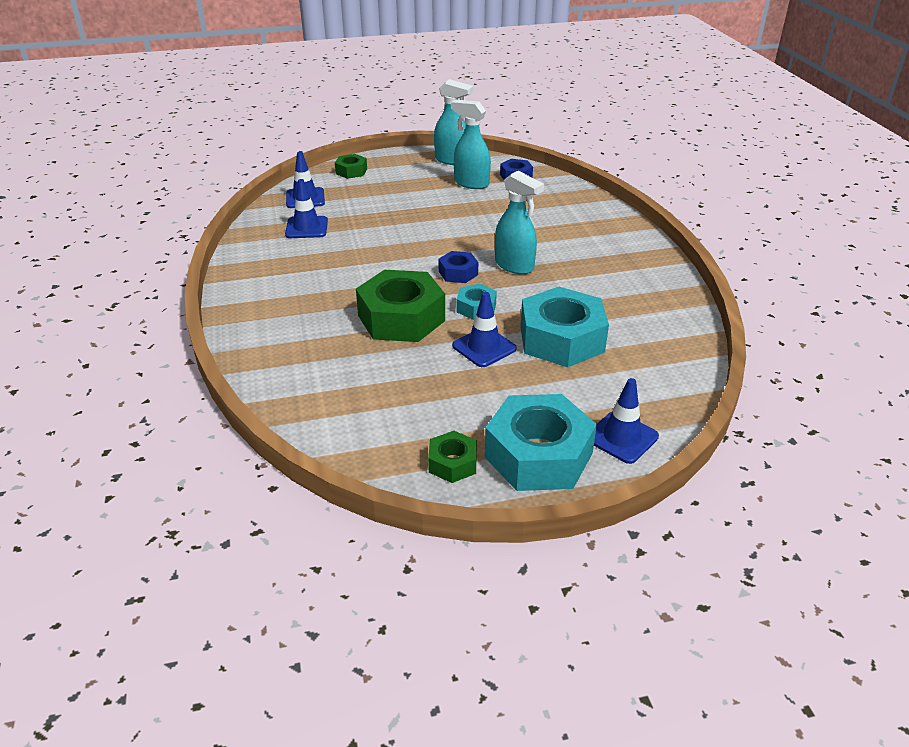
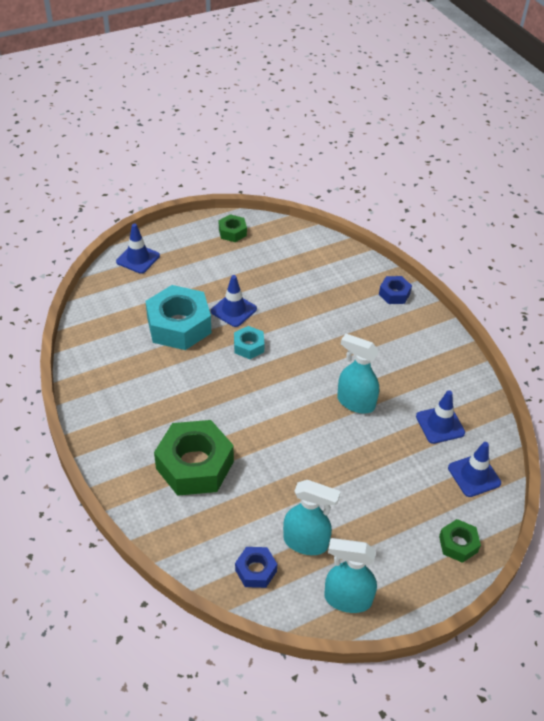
camera: 165 degrees right, 10 degrees up
green nut [356,270,445,342] -> green nut moved to [154,420,234,496]
blue nut [438,251,478,283] -> blue nut moved to [379,276,412,304]
turquoise nut [485,394,597,491] -> none
turquoise spray bottle [495,171,544,274] -> turquoise spray bottle moved to [337,334,379,413]

